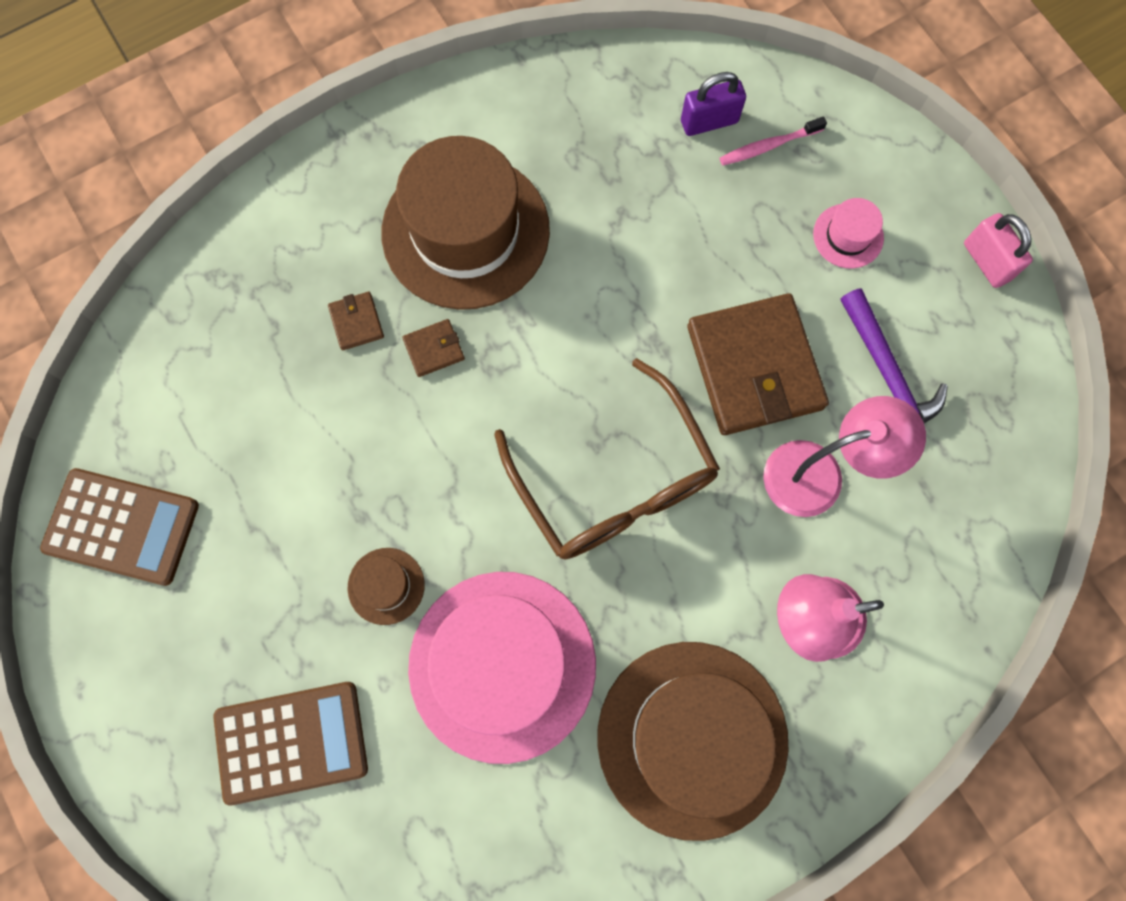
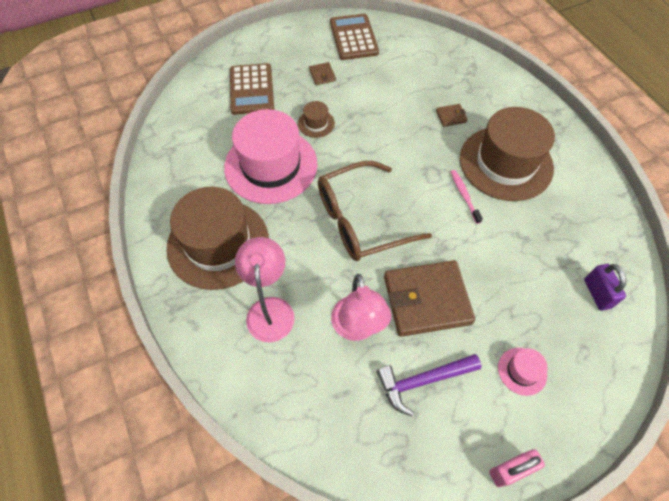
camera: 95 degrees right, 15 degrees down
brown calculator [40,468,199,586] -> brown calculator turned 150 degrees clockwise [330,14,379,60]
brown wallet [402,319,465,377] -> brown wallet moved to [309,62,336,85]
pink toothbrush [720,117,827,165] -> pink toothbrush moved to [451,170,483,224]

